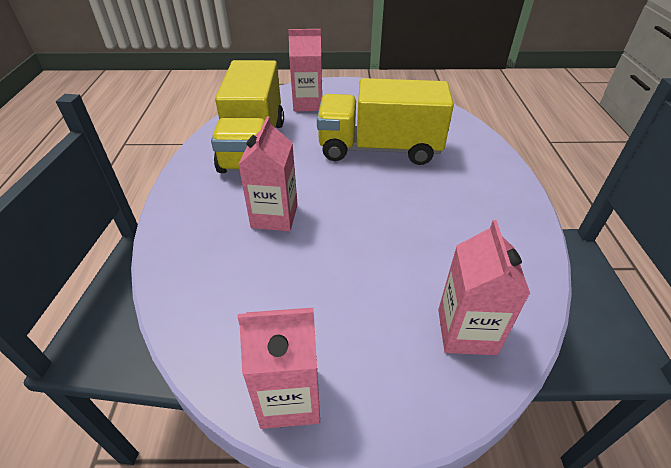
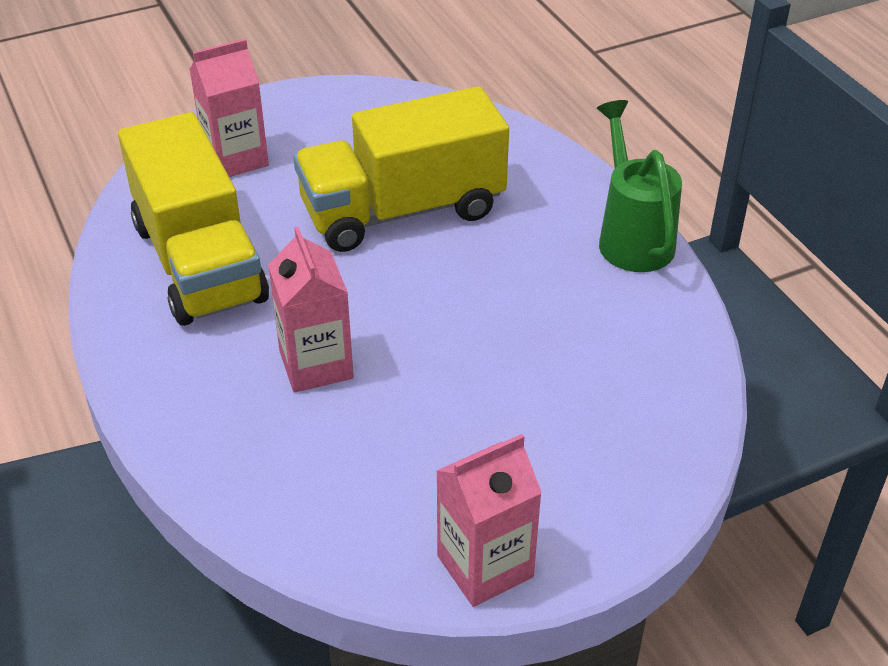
camera: 25 degrees left, 0 degrees up
pink carton [438,220,530,355] -> none
none -> green watering can [597,100,682,272]

